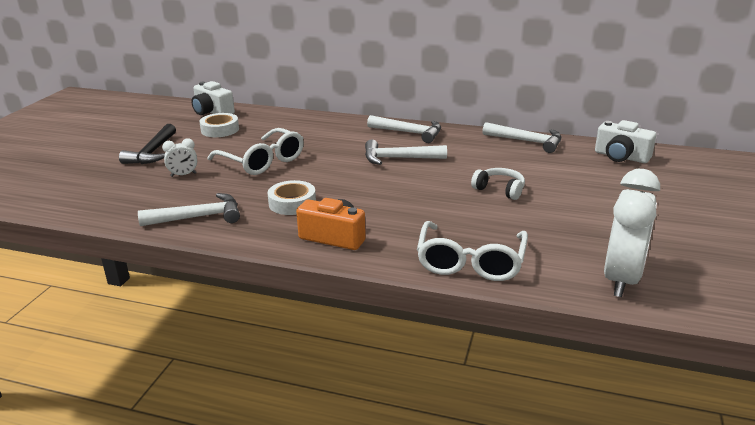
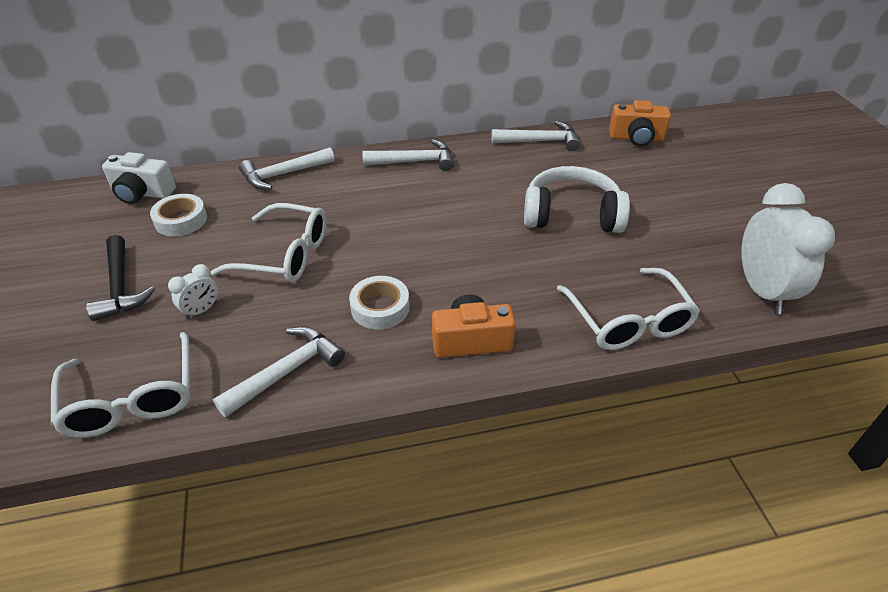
camera: 30 degrees left, 15 degrees up
white hammer [365,140,447,165] -> white hammer moved to [239,148,335,190]
white headphones [471,168,525,200] -> white headphones [524,166,630,233], size x1.84
white camera [595,120,656,163] -> orange camera [609,100,671,146]
none -> white glasses [51,332,191,438]

